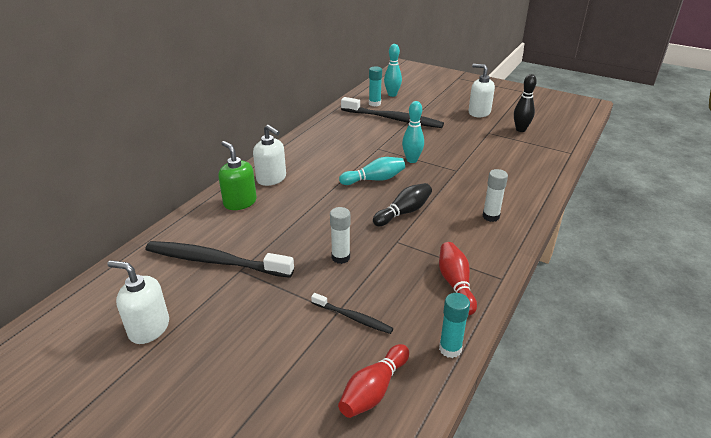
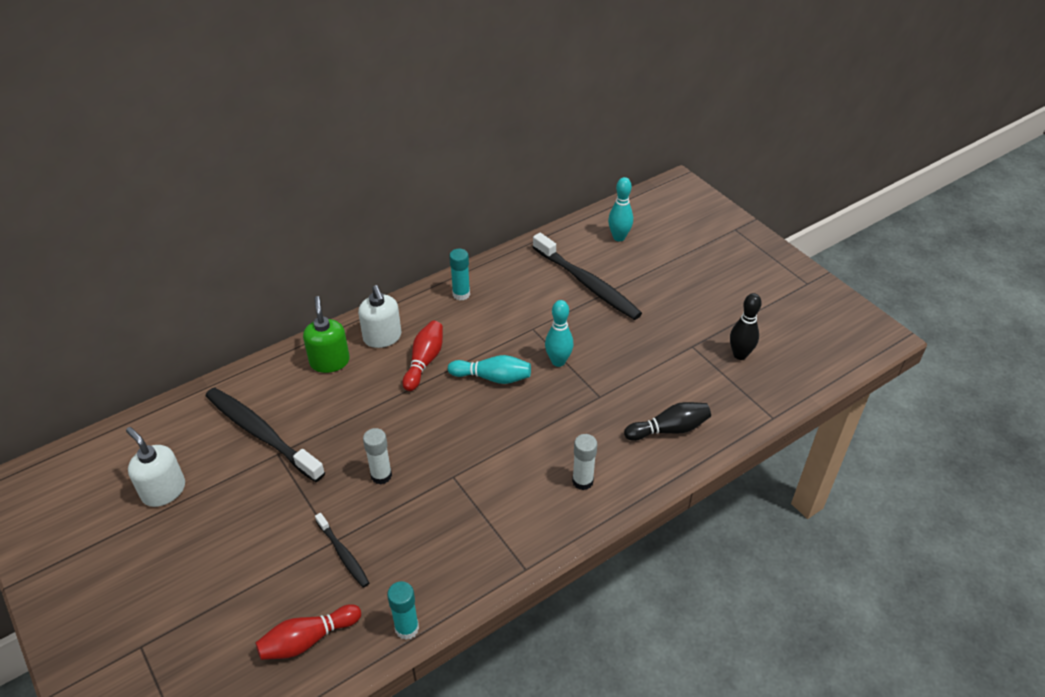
camera: 25 degrees right, 10 degrees up
turquoise glue stick [369,66,382,107] -> turquoise glue stick moved to [449,249,470,300]
black bowling pin [373,183,432,226] -> black bowling pin moved to [624,402,711,441]
red bowling pin [439,242,477,315] -> red bowling pin moved to [402,321,443,391]
white soap dispenser [469,64,495,117] -> none

